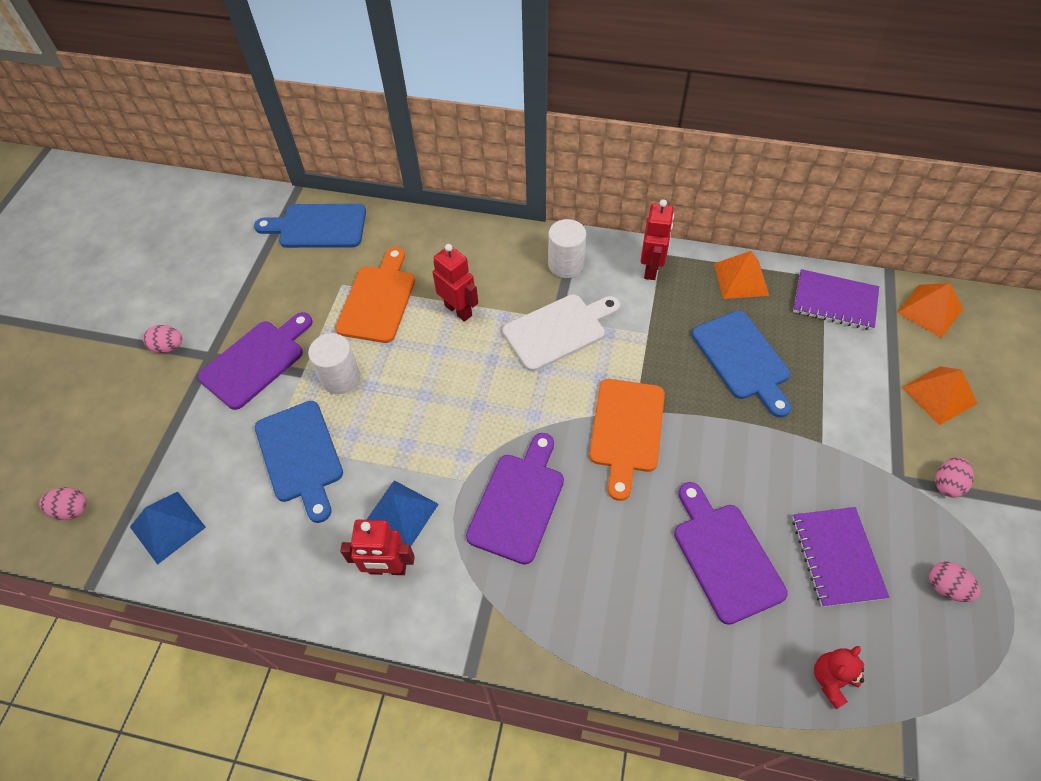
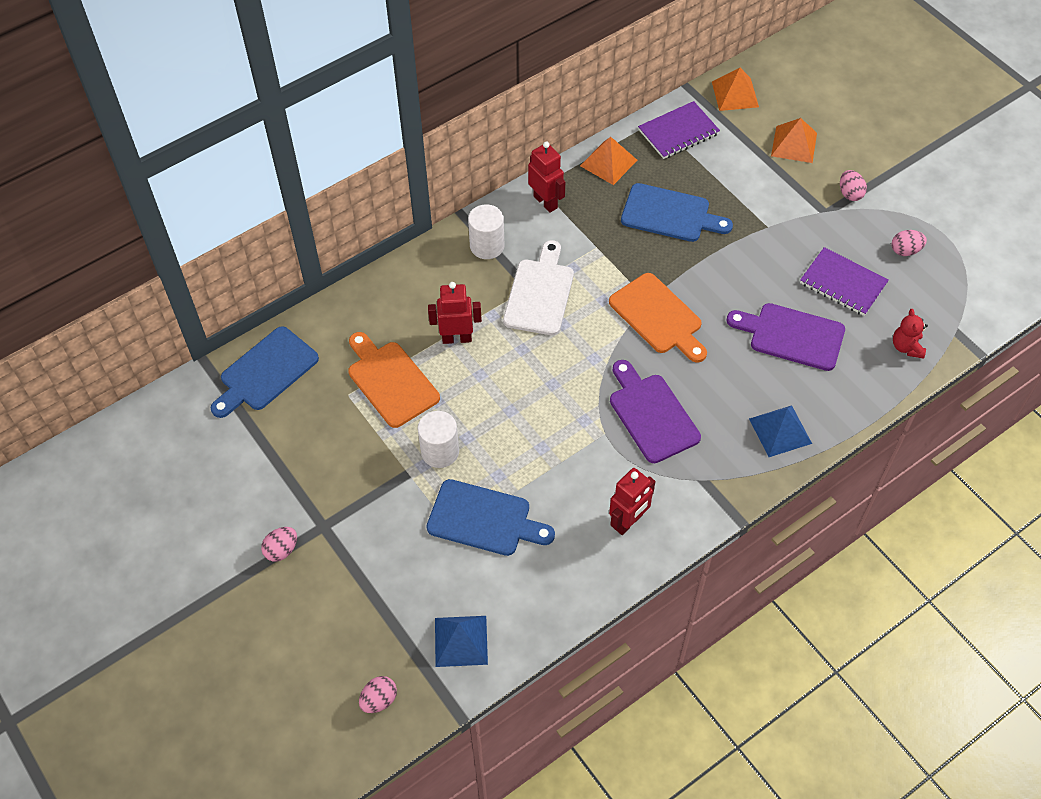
camera: 50 degrees left, 0 degrees up
purple cutting board [198,312,312,410] -> none
blue pyramid [366,480,439,546] -> blue pyramid moved to [749,405,812,457]

